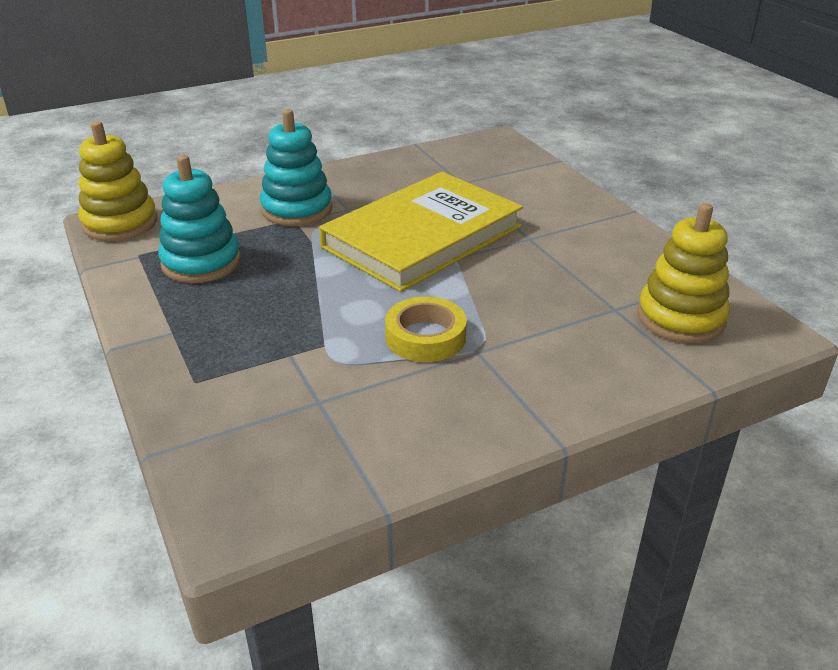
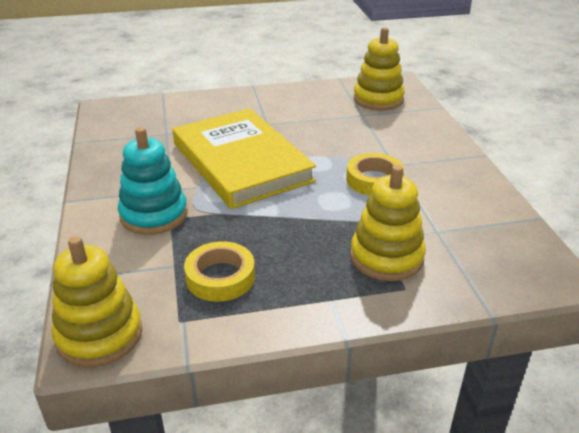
camera: 75 degrees left, 0 degrees up
turquoise stacking toy [158,155,241,283] -> yellow tape [184,241,255,302]
none -> yellow stacking toy [350,165,426,281]

